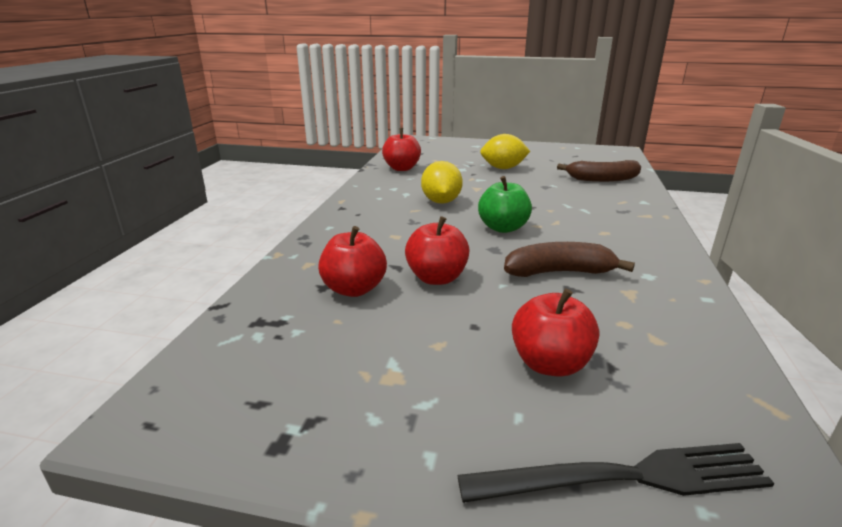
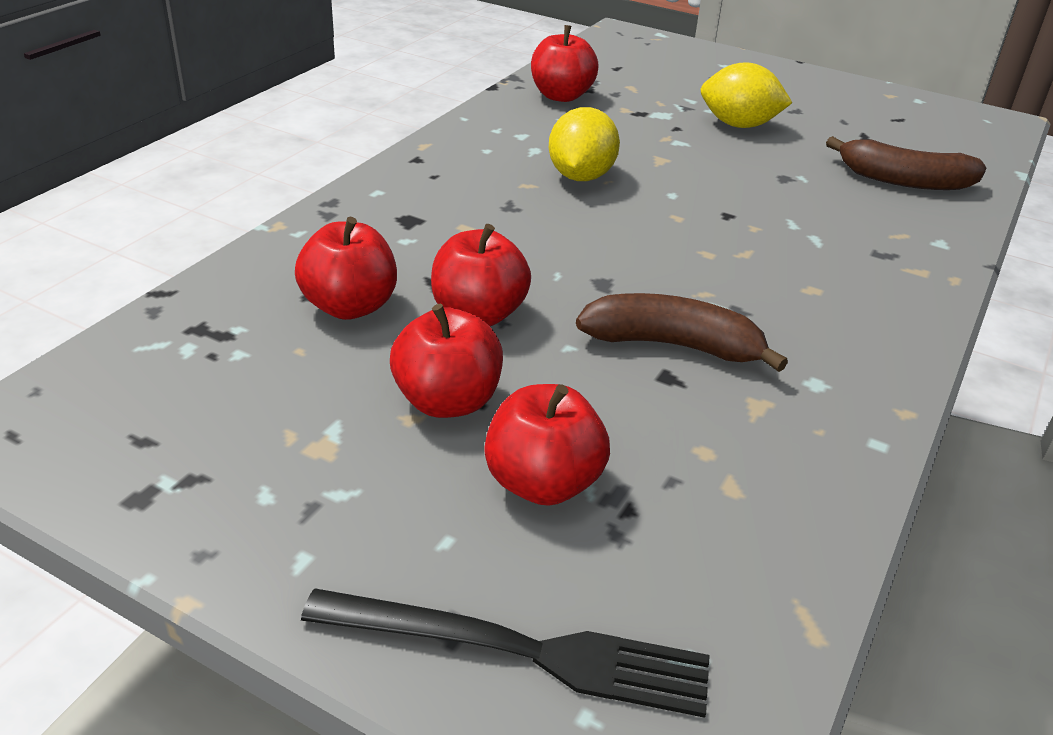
camera: 15 degrees right, 10 degrees up
green apple [478,176,532,233] -> none
none -> red apple [390,304,503,418]

